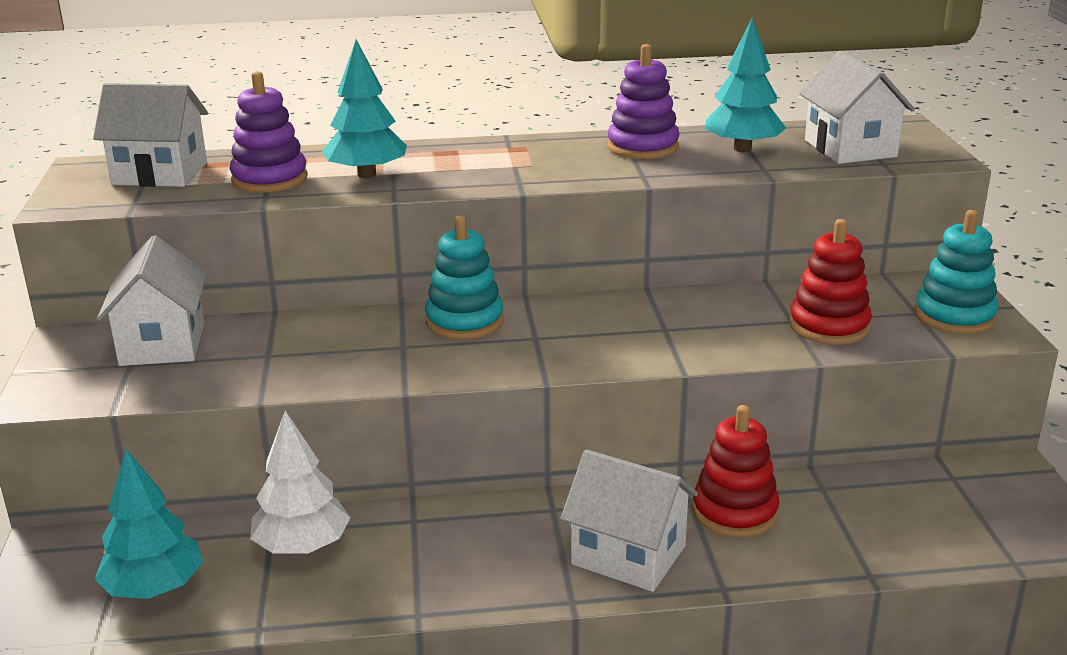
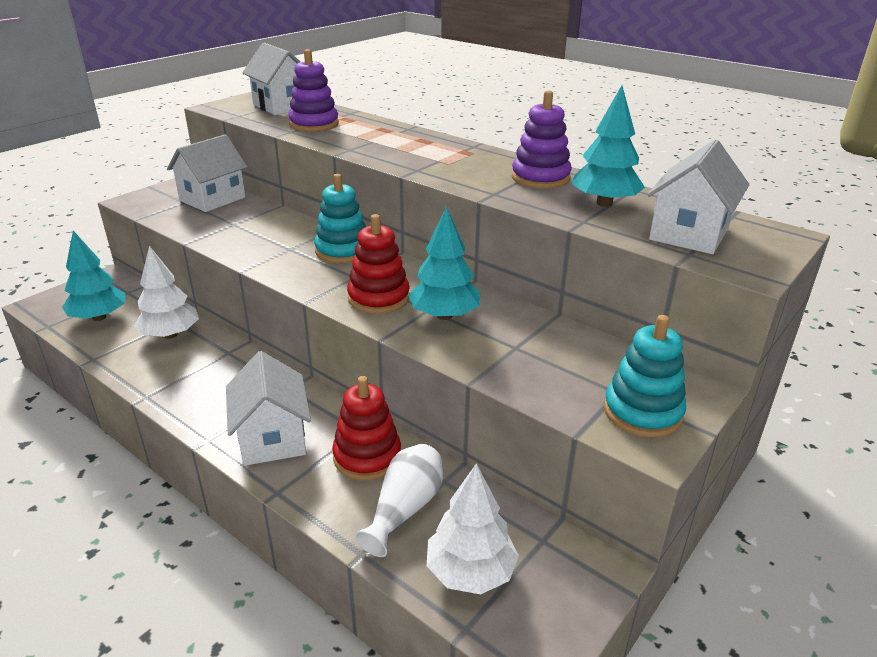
camera: 45 degrees right, 5 degrees up
turquoise tree [322,39,407,178] -> turquoise tree moved to [408,206,481,320]
red stacking toy [789,219,872,345] -> red stacking toy moved to [347,214,410,314]
none -> white vase [354,444,443,557]
none -> white tree [427,463,519,594]

